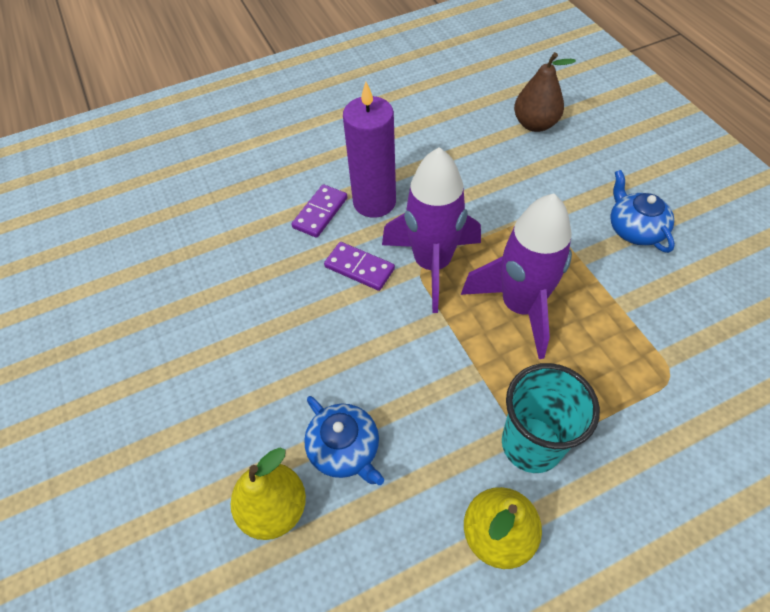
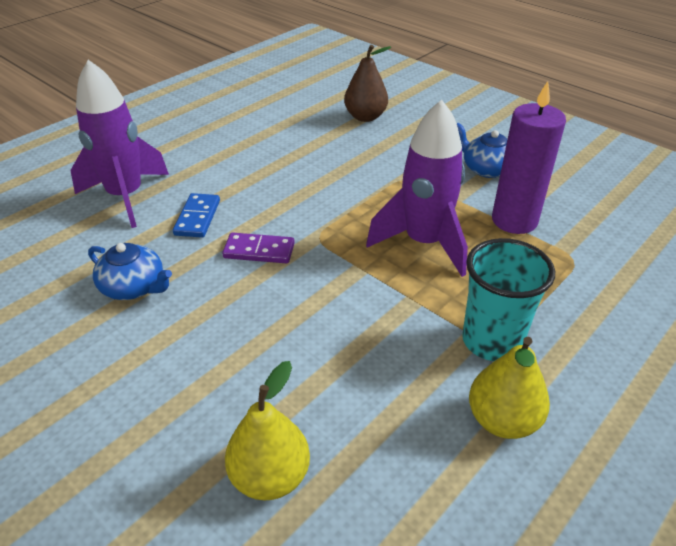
camera: 25 degrees left, 15 degrees down
purple domino [292,184,348,238] -> blue domino [173,193,220,238]
blue teapot [304,396,384,485] -> blue teapot moved to [88,243,172,300]
purple candle [343,82,396,218] -> purple candle moved to [492,81,566,234]
purple rocket [382,147,481,313] -> purple rocket moved to [70,60,169,228]

